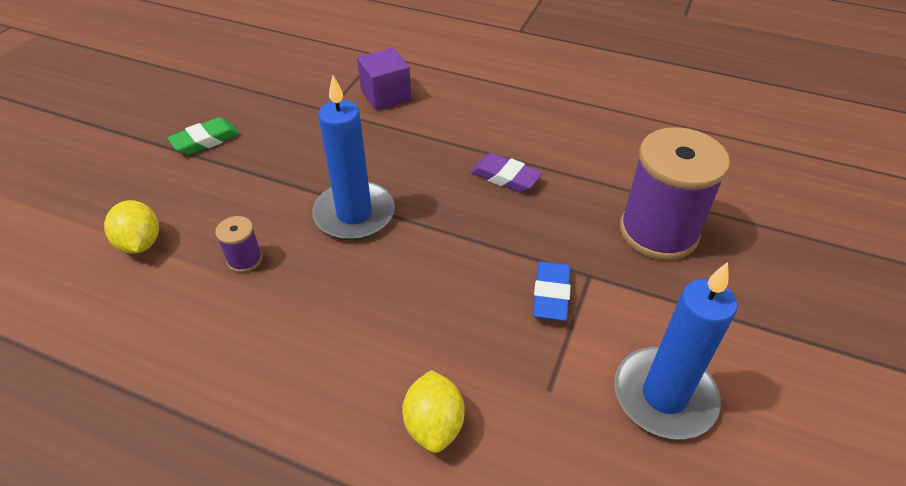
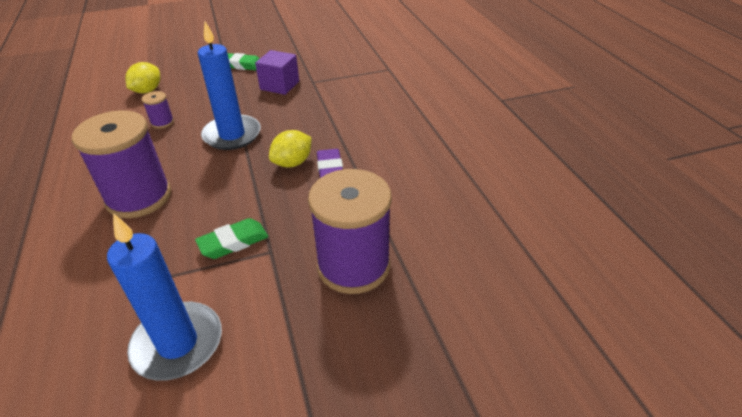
camera: 50 degrees right, 5 degrees down
purple cube [357,48,411,110] -> purple cube moved to [255,50,299,95]
yellow lemon [402,370,465,453] -> yellow lemon moved to [269,130,312,167]
blue eraser [533,262,571,321] -> green eraser [195,218,268,259]
none -> purple spool [72,110,171,218]

